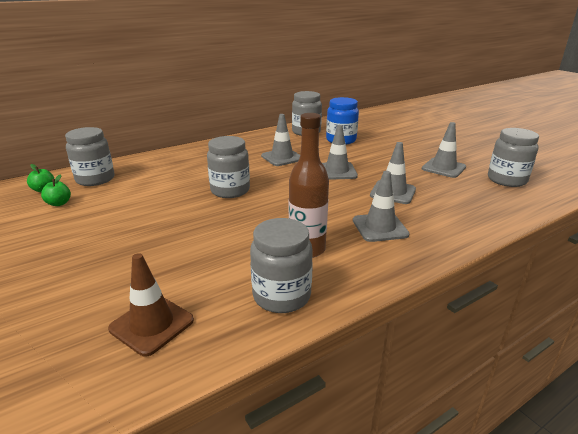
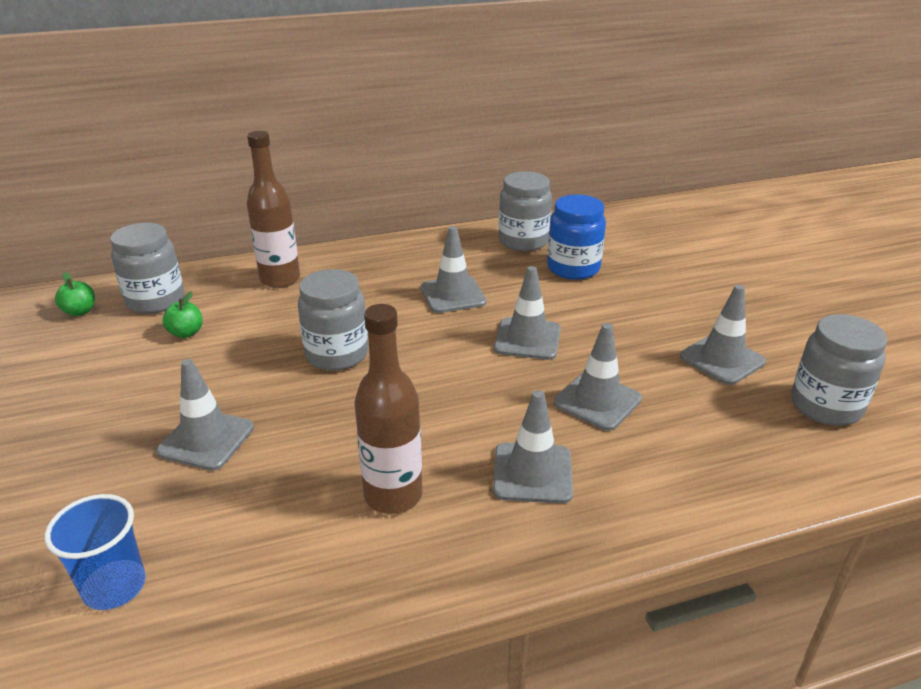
camera: 15 degrees right, 5 degrees up
green apple [41,174,71,206] -> green apple moved to [163,291,203,338]
brown traffic cone [108,253,194,357] -> blue cup [45,494,146,610]
grey jar [250,218,313,313] -> none
none -> grey traffic cone [156,359,254,471]
none -> brown bottle [247,131,300,288]

